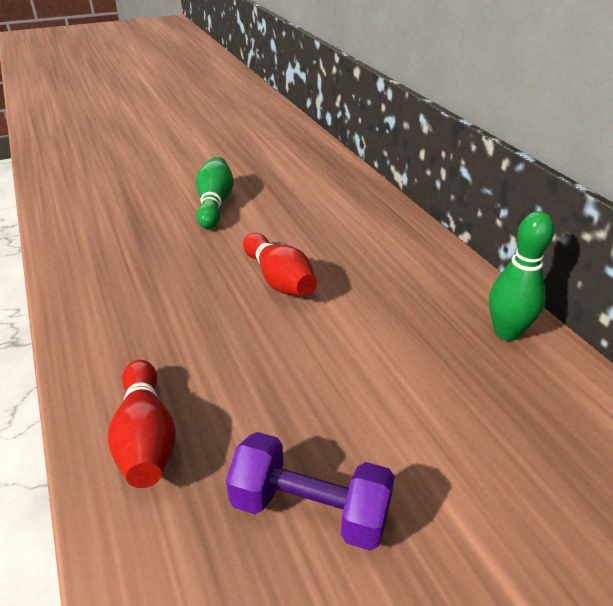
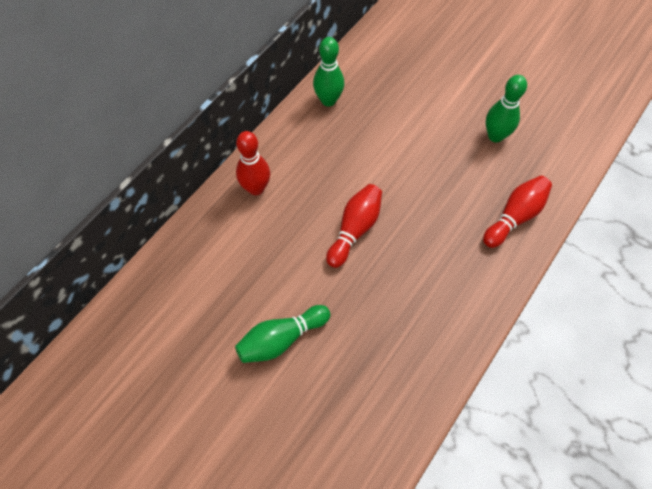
camera: 120 degrees left, 25 degrees up
purple dumbbell [226,432,395,551] -> green bowling pin [486,75,527,142]
none -> red bowling pin [236,131,270,195]

